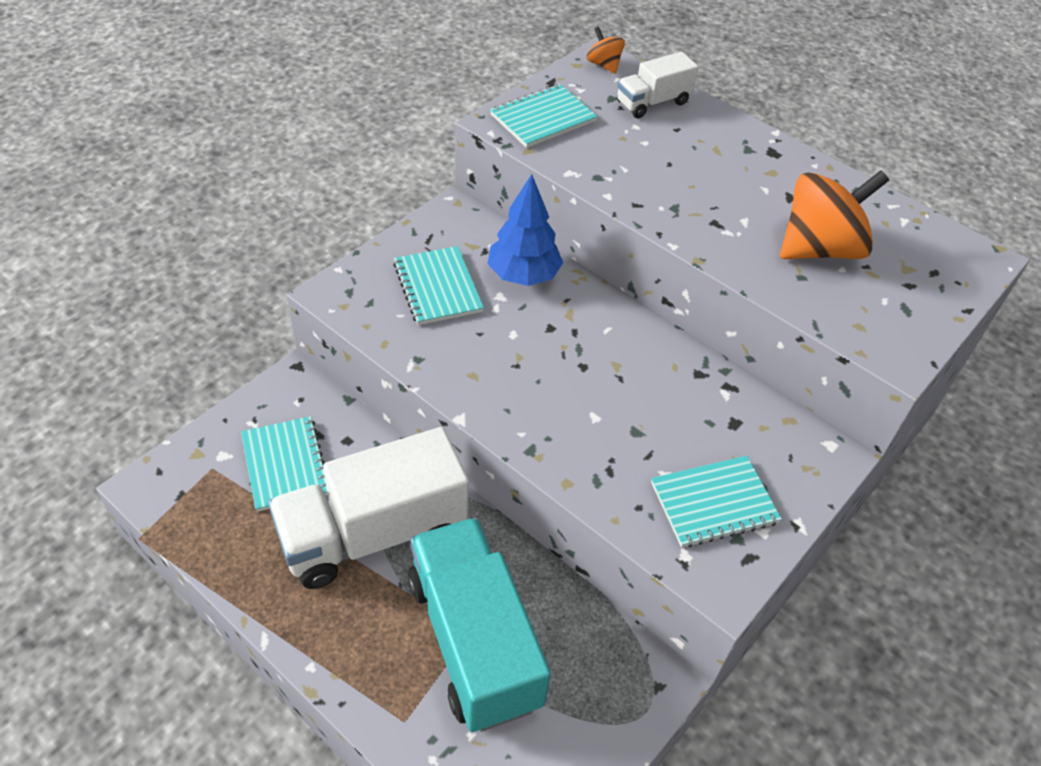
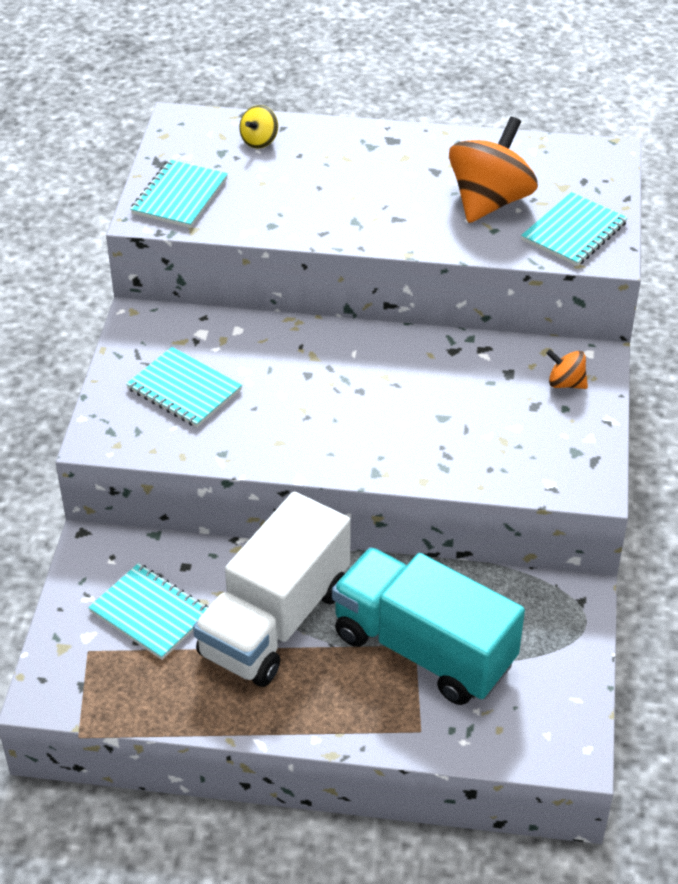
camera: 30 degrees left, 5 degrees down
blue tree [488,174,563,286] -> none
orange spinning top [587,27,625,74] -> orange spinning top moved to [546,349,588,389]
white truck [617,52,699,118] -> yellow spinning top [240,105,278,149]
turquoise notebook [651,455,782,548] -> turquoise notebook moved to [521,192,628,266]

